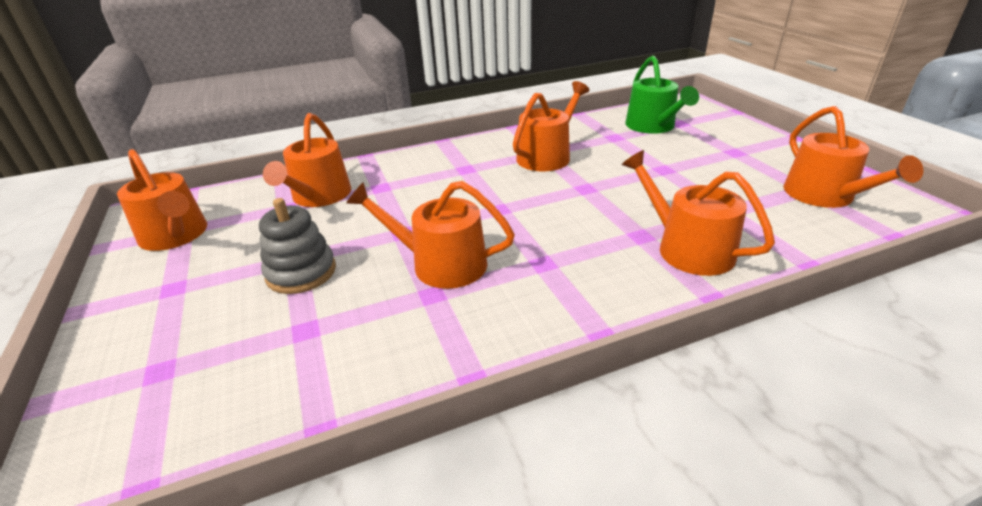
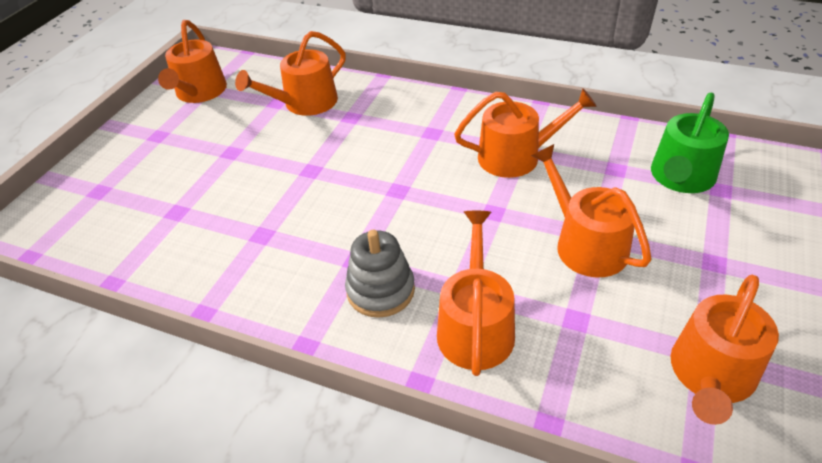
camera: 45 degrees right, 10 degrees up
grey stacking toy [259,198,336,294] -> grey stacking toy moved to [345,230,415,318]
orange watering can [346,181,515,289] -> orange watering can moved to [531,144,652,277]

